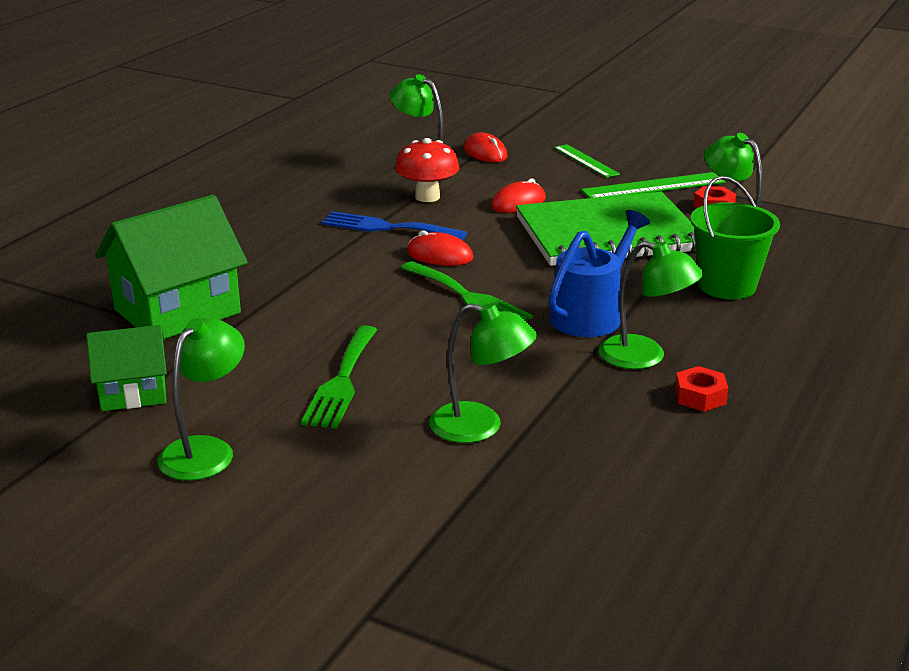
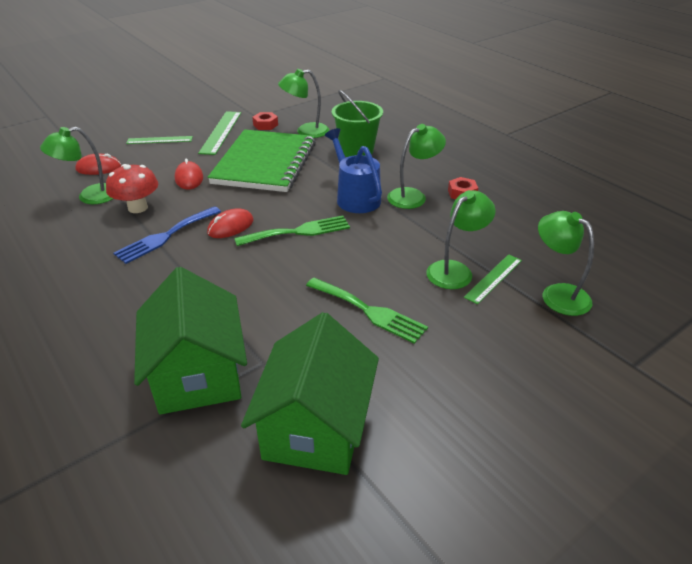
camera: 65 degrees left, 10 degrees up
green house [86,325,167,411] -> green house [241,312,379,475], size x1.72
green lamp [157,318,245,481] -> green lamp moved to [538,211,594,316]
none -> green ruler [464,254,522,304]

